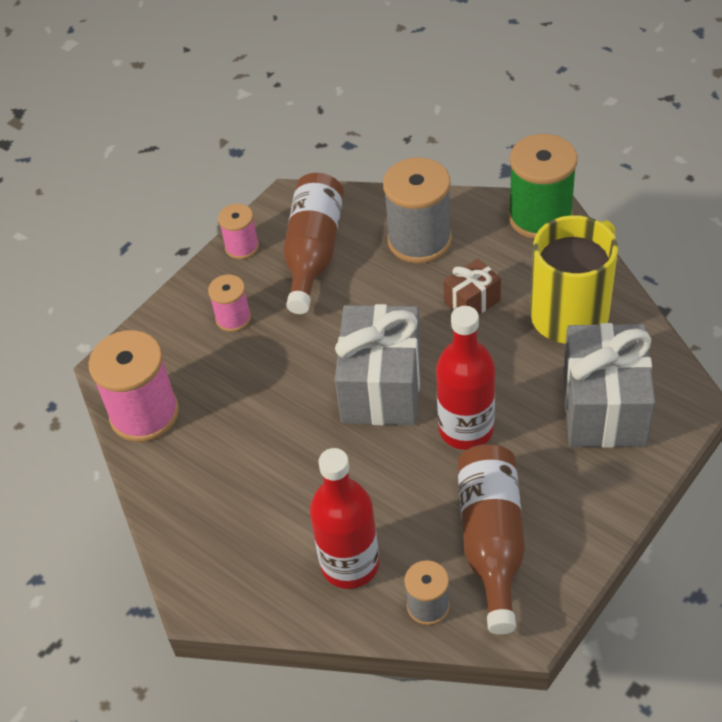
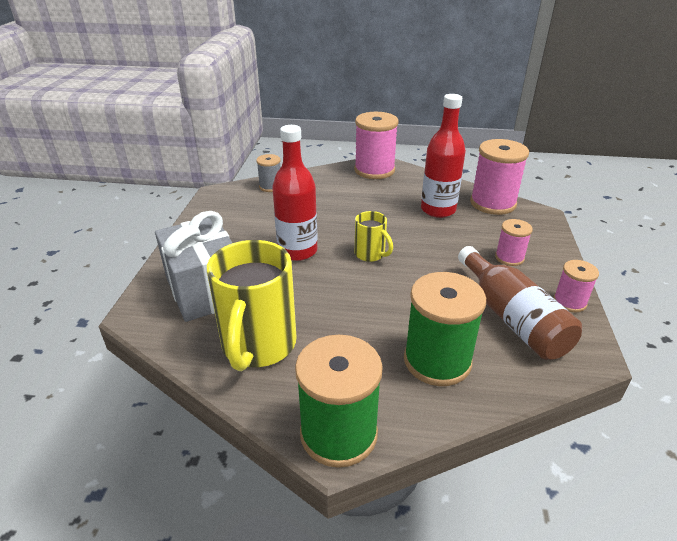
camera: 145 degrees right, 15 degrees down
red bottle [310,448,379,589] -> red bottle moved to [421,94,466,218]
grey gift [335,304,421,425] -> yellow mug [355,211,393,262]
grey spool [383,157,452,264] -> green spool [404,272,486,386]
brown gift [444,259,501,315] -> none
brown bottle [457,444,525,635] -> none
none -> pink spool [354,112,399,179]

